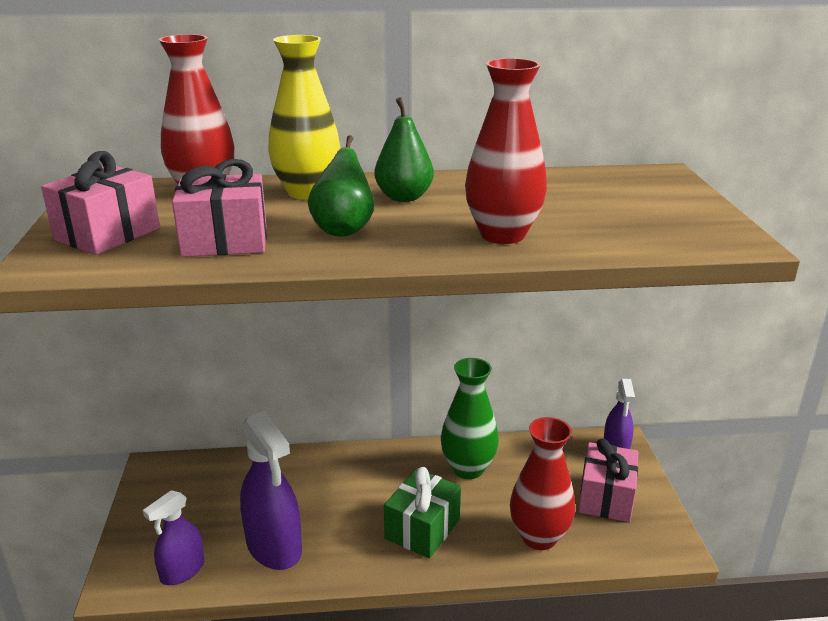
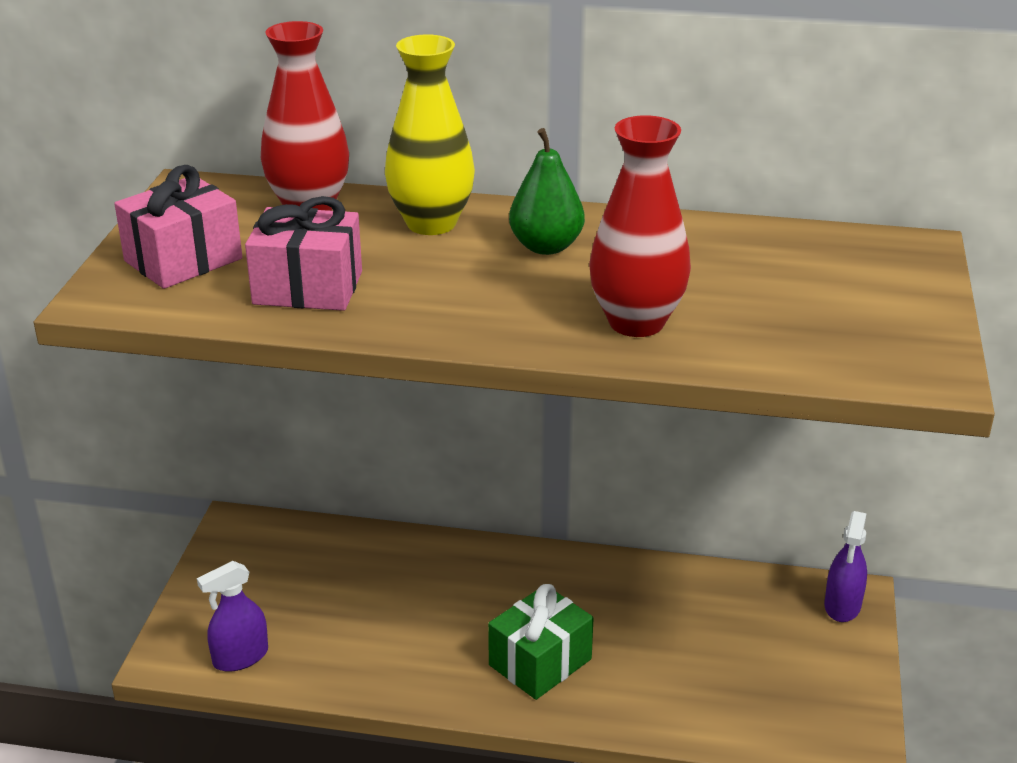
camera: 15 degrees right, 5 degrees up
purple spray bottle [240,411,302,570] -> none
green pear [308,135,374,237] -> none
green vase [441,358,499,479] -> none
red vase [510,417,575,550] -> none
pink gift [579,439,638,522] -> none

